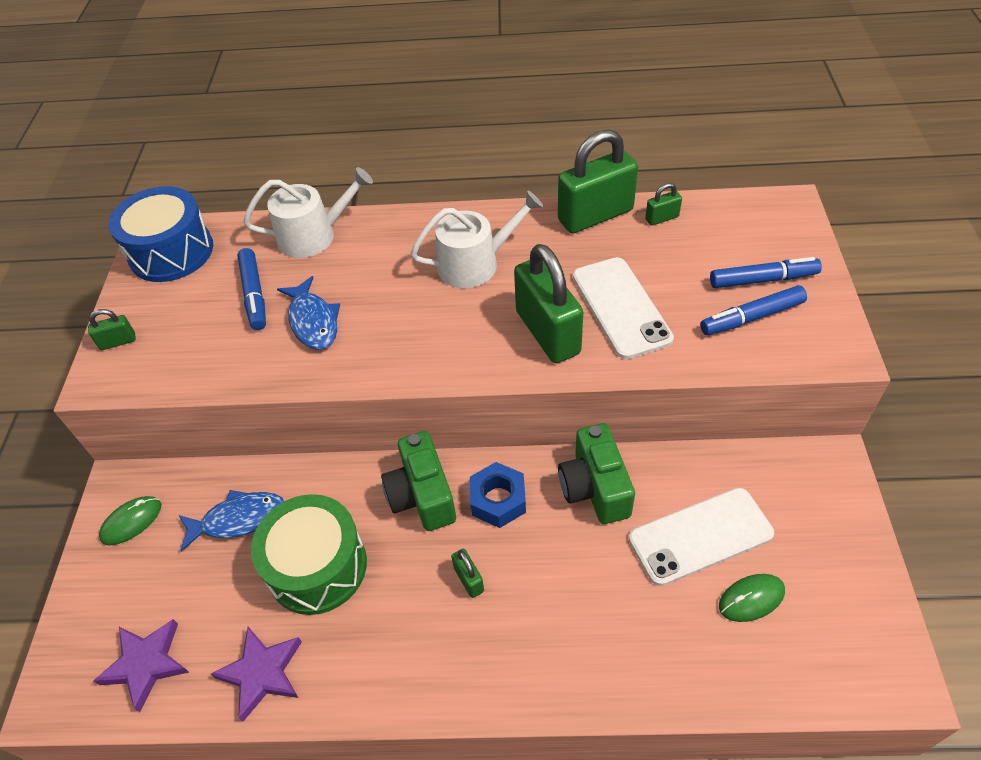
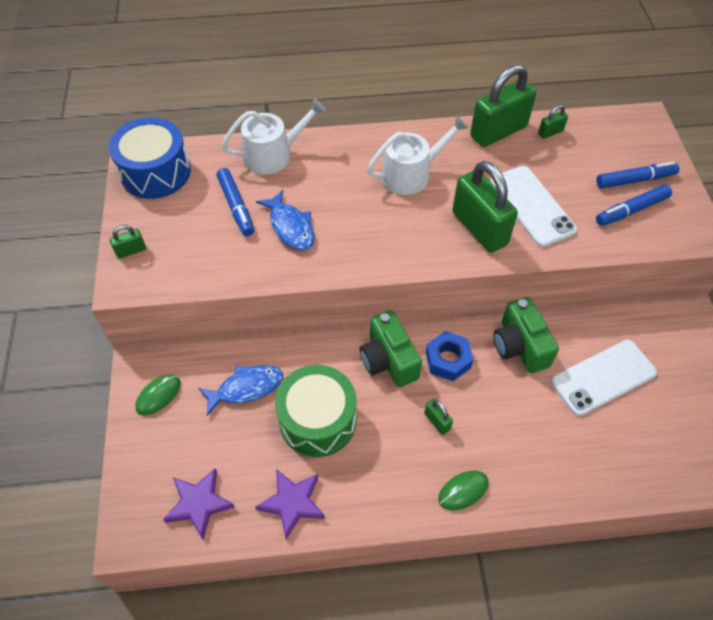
camera: 10 degrees left, 5 degrees up
green mouse [719,574,785,622] -> green mouse moved to [438,471,489,510]

